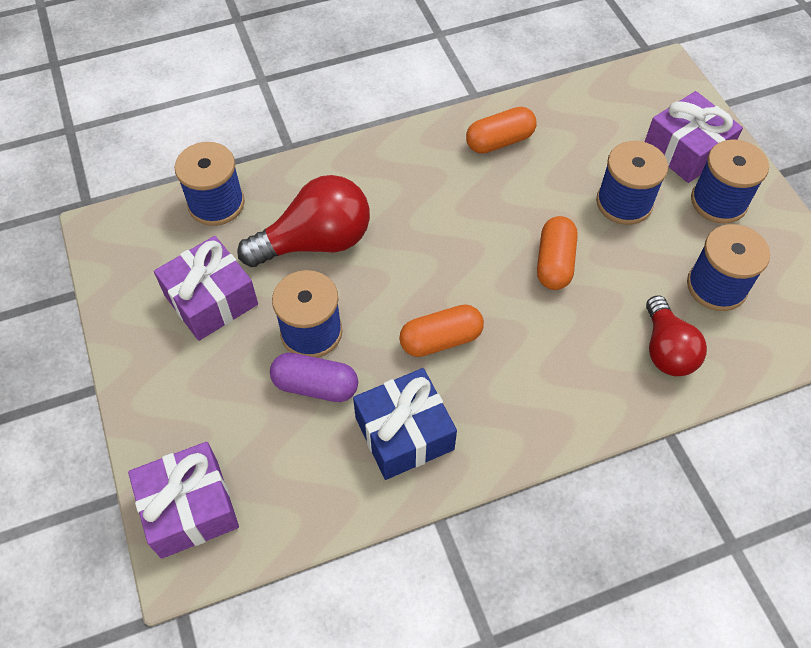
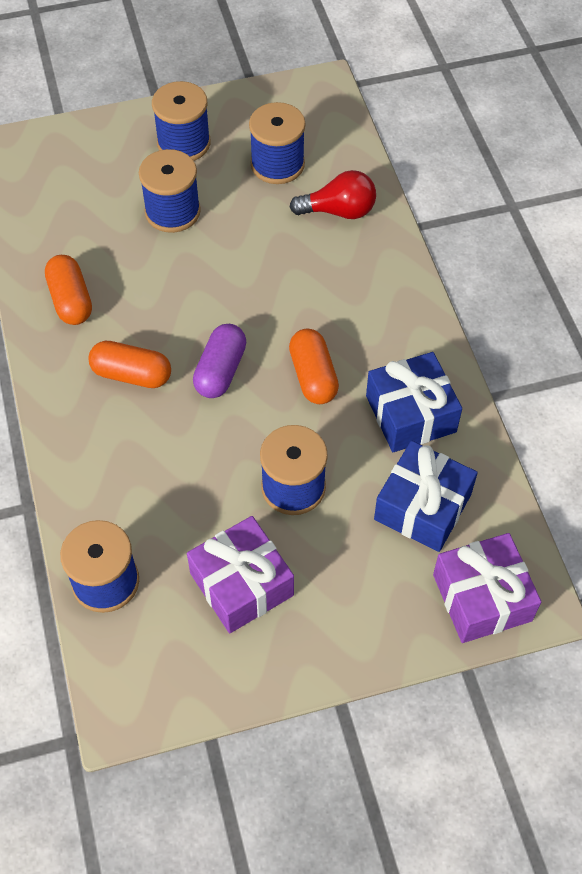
camera: 85 degrees left, 0 degrees up
red light bulb [237,175,370,267] -> none
purple capsule [270,353,358,402] -> purple capsule moved to [193,324,246,398]
orange capsule [537,216,578,290] -> orange capsule moved to [88,341,171,388]
purple gift [645,91,743,183] -> none
none -> blue gift [374,441,478,552]

